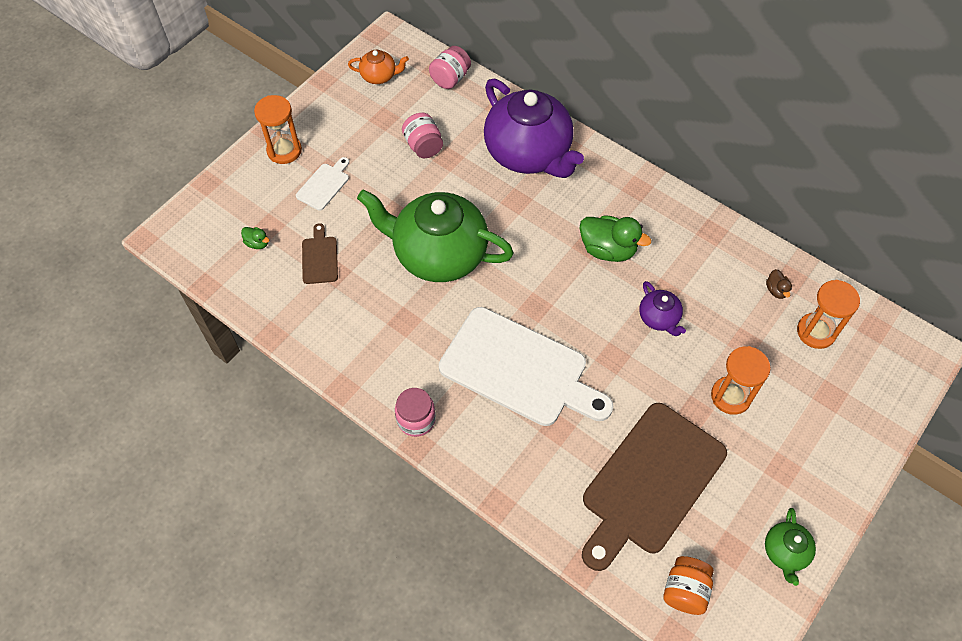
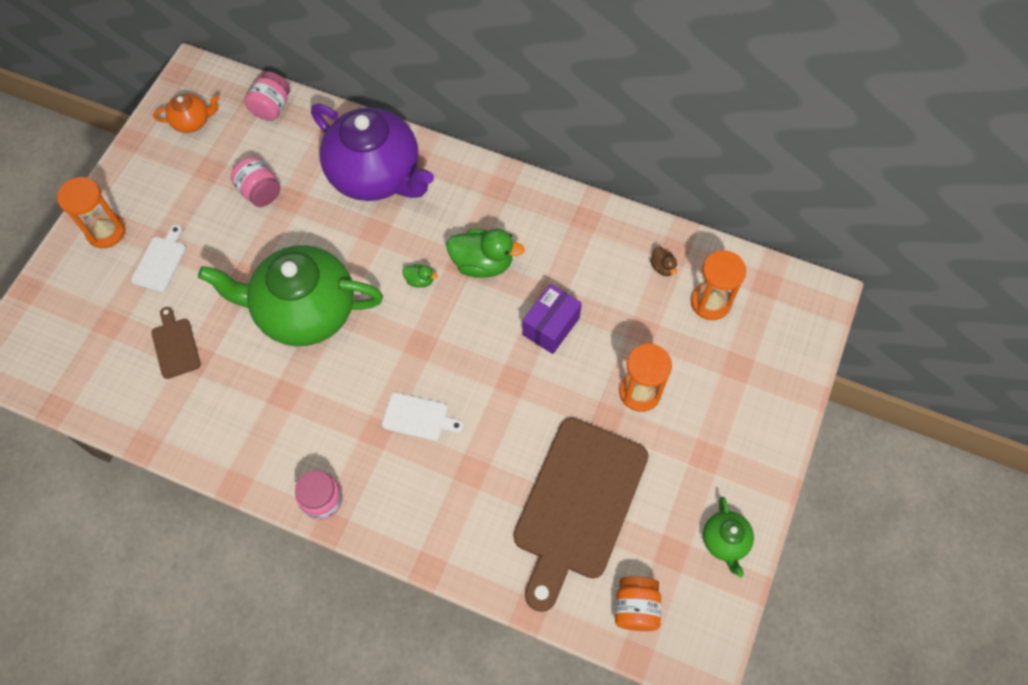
camera: 15 degrees left, 5 degrees up
green duck [241,227,269,249] -> green duck moved to [402,264,438,288]
white cutting board [439,307,614,426] -> white cutting board [382,392,464,441], size x0.43
purple teapot [639,281,686,336] -> purple box [522,284,582,354]

